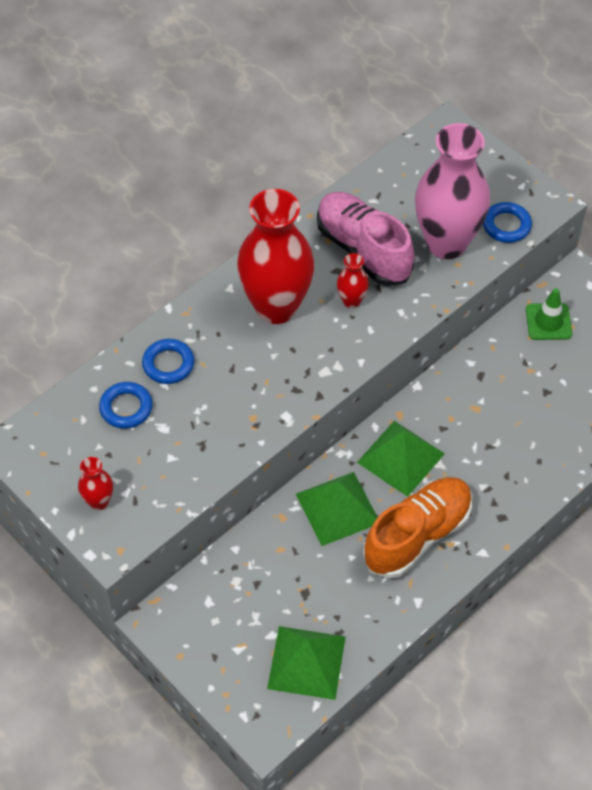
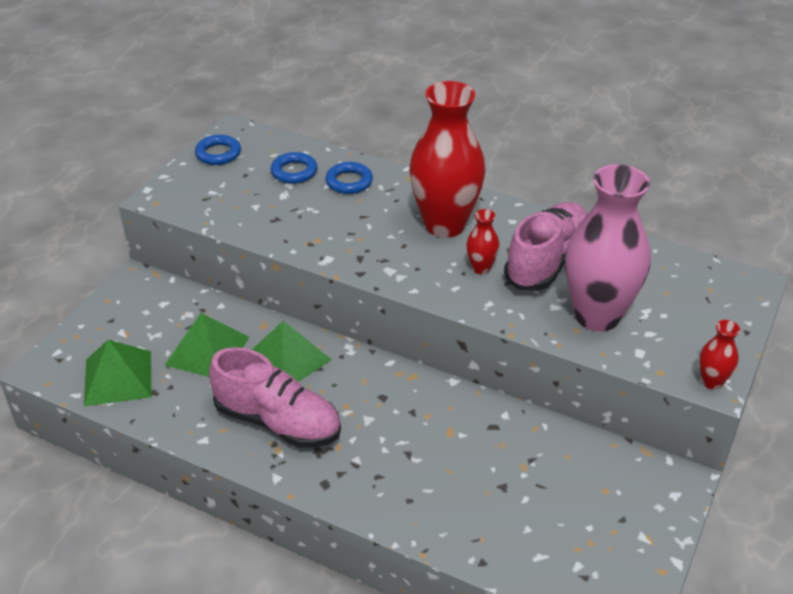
camera: 70 degrees right, 15 degrees down
red vase [78,457,113,510] -> red vase moved to [699,320,740,390]
green pyramid [357,421,445,497] -> green pyramid moved to [165,313,249,377]
orange shoe [363,477,472,578] -> pink shoe [209,347,341,448]
blue ring [483,202,532,243] -> blue ring moved to [195,135,241,165]
green traffic cone [526,288,572,340] -> none

